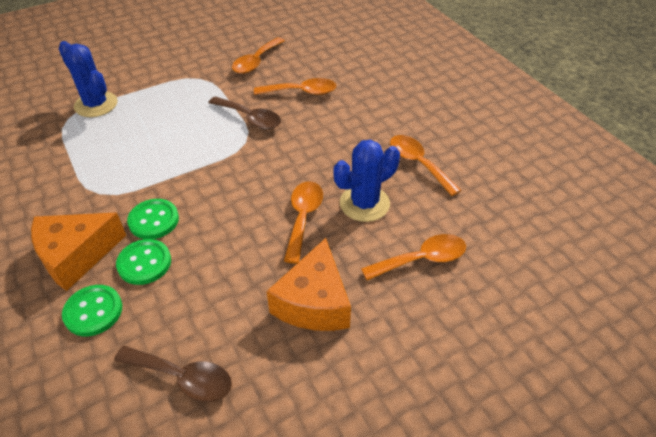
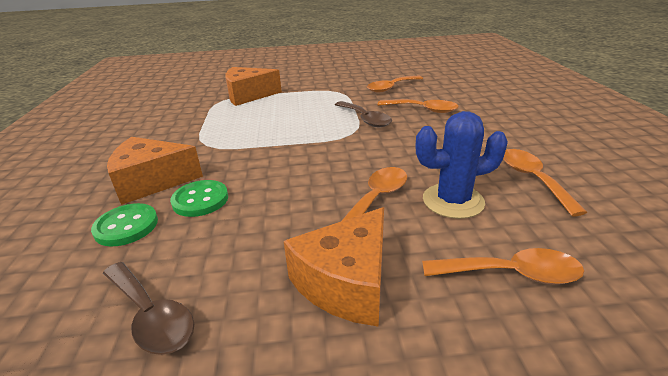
camera: 25 degrees right, 15 degrees down
blue cactus [59,41,118,117] -> orange cheese [225,67,282,106]
green button [127,199,179,239] -> none

